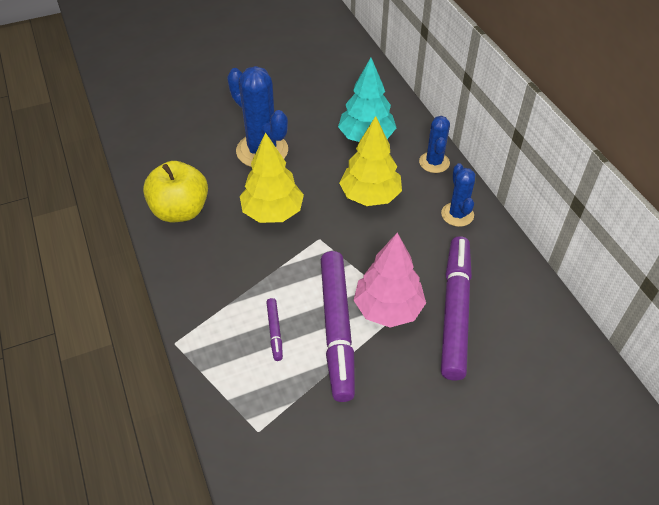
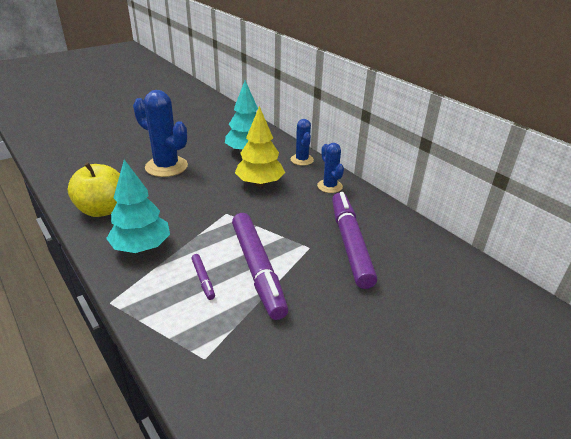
camera: 15 degrees left, 15 degrees down
yellow tree [240,132,304,223] -> none
pink tree [353,233,426,327] -> none
none -> turquoise tree [106,159,170,253]

